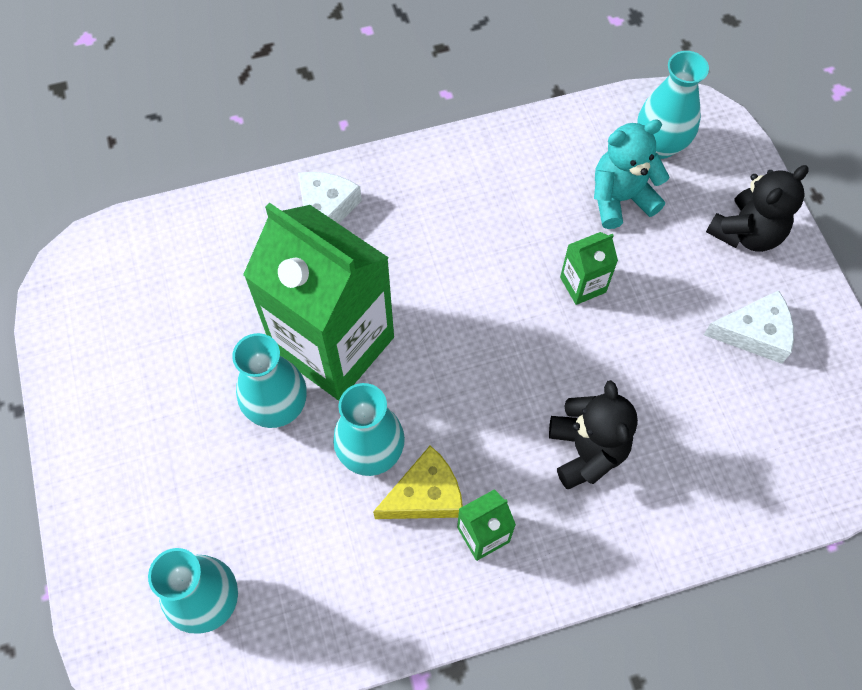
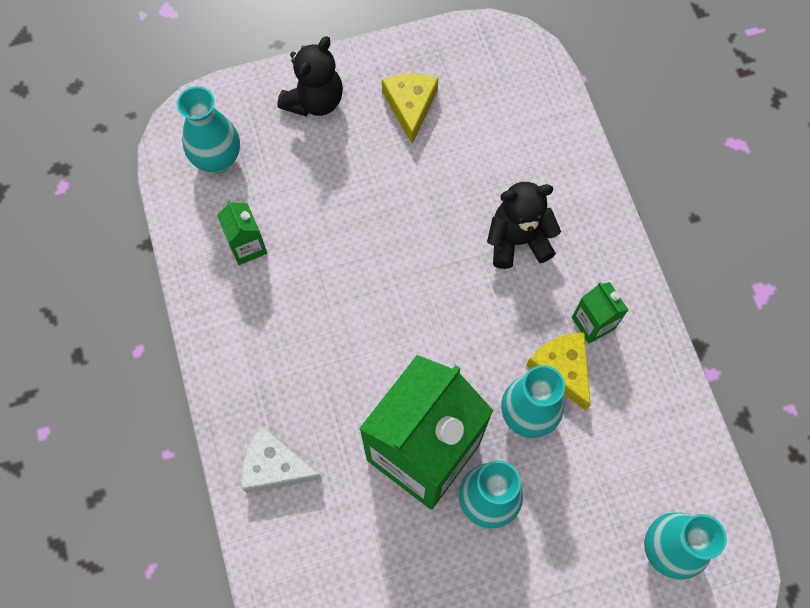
camera: 90 degrees left, 5 degrees up
green carton [560,232,618,305] -> green carton moved to [217,200,267,265]
turquoise teddy bear [594,119,670,229] -> none
white cheese [704,290,794,364] -> yellow cheese [382,73,438,144]
black teddy bear [706,165,809,252] -> black teddy bear turned 75 degrees clockwise [277,36,343,116]

